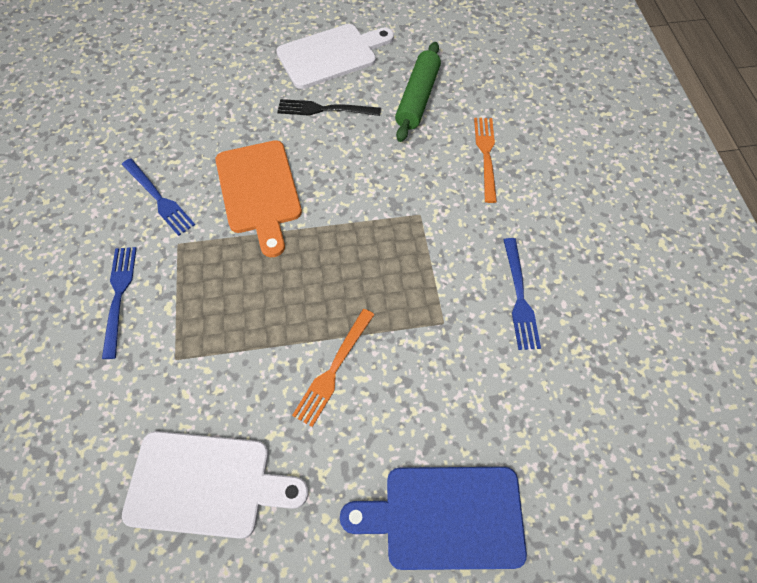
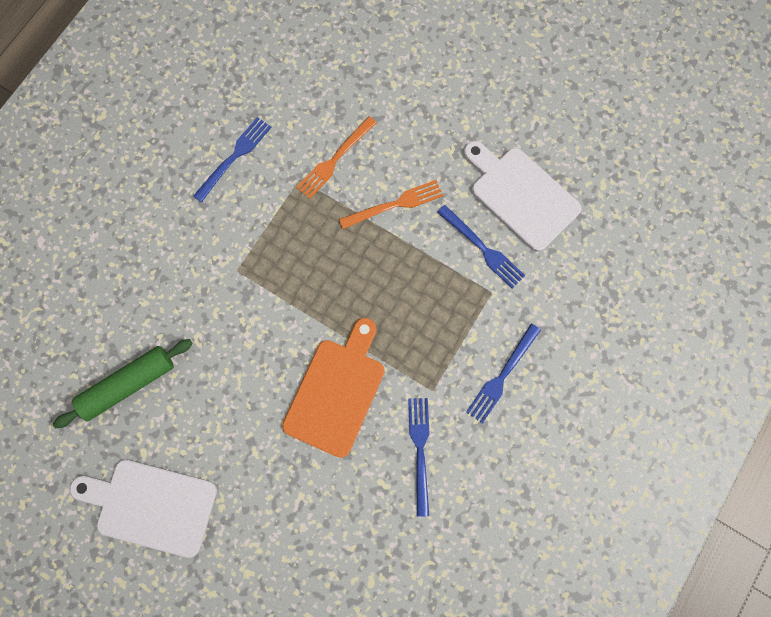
camera: 140 degrees left, 15 degrees up
black fork [277,99,381,116] -> none
blue cutting board [340,467,527,570] -> none
orange fork [474,118,497,203] -> orange fork moved to [296,116,377,199]
none -> blue fork [437,205,525,289]

